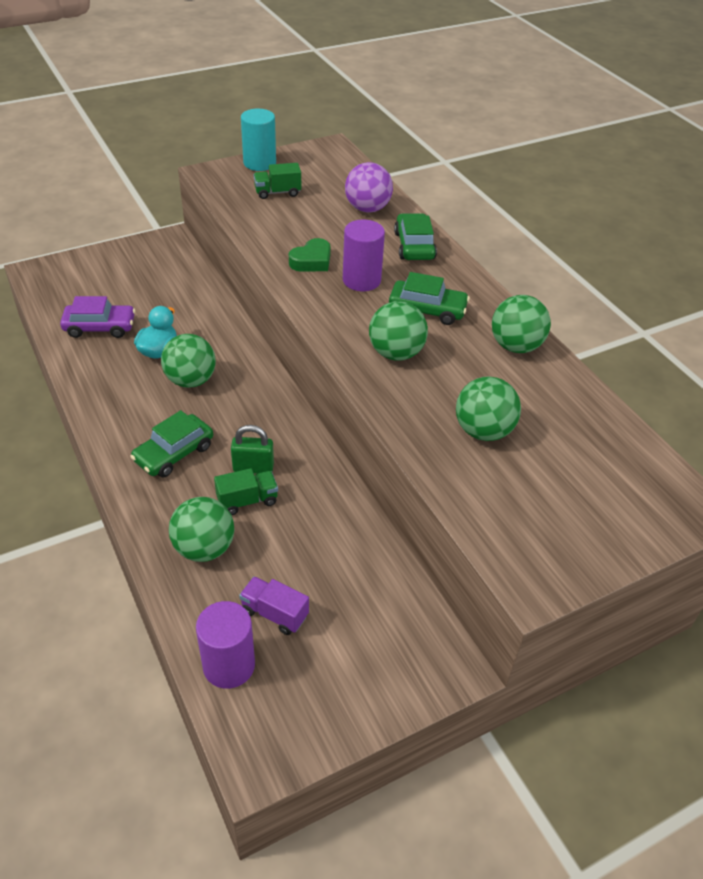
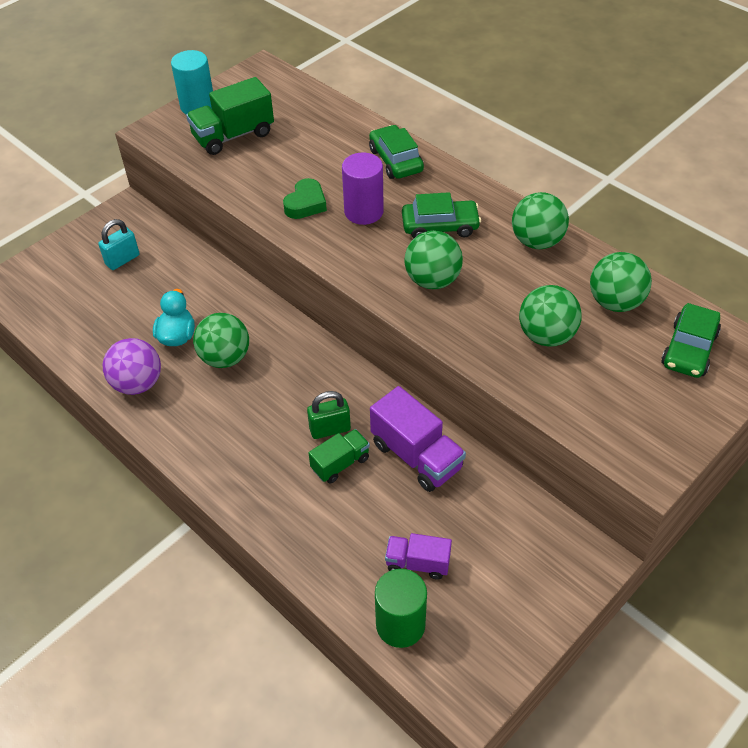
camera: 15 degrees left, 5 degrees up
purple car [60,296,135,338] -> none
green car [130,410,213,477] -> green car moved to [661,303,721,378]
green ball [169,497,234,562] -> green ball moved to [590,252,652,312]
purple cylinder [196,601,255,689] -> green cylinder [375,569,427,648]
green truck [254,163,301,199] -> green truck [186,77,274,155], size x1.65
purple ball [345,162,393,213] -> purple ball moved to [103,338,161,395]
none -> turquoise padlock [98,219,139,270]
none -> purple truck [370,386,466,492]

